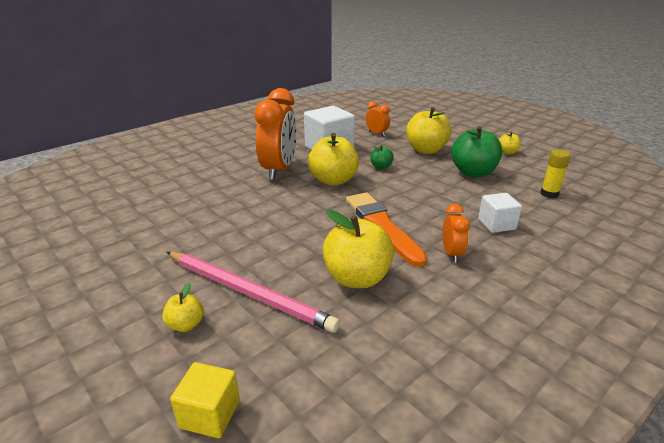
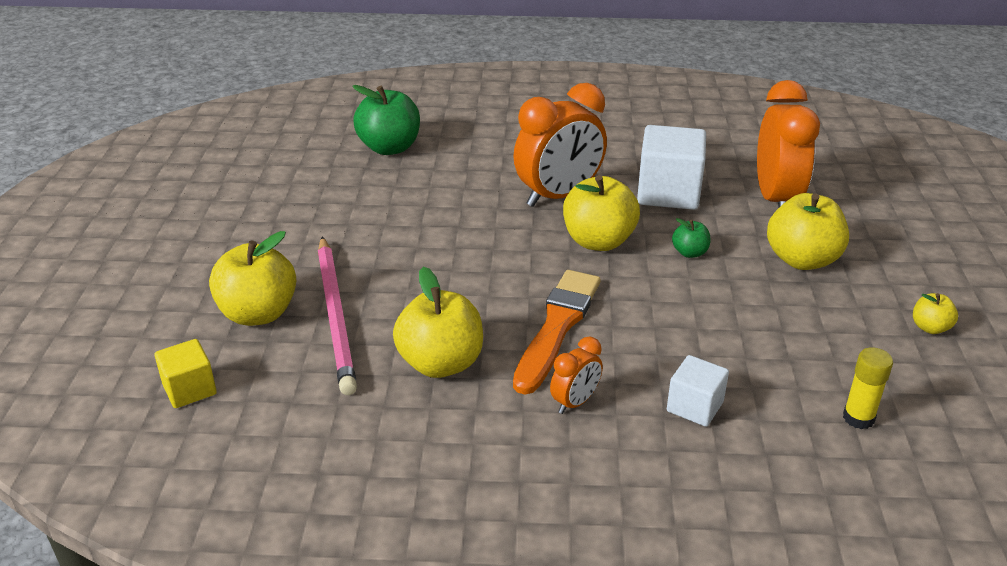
camera: 45 degrees right, 5 degrees up
yellow apple [162,283,204,332] -> yellow apple [209,231,296,326], size x2.03
orange clock [366,101,390,136] -> orange clock [757,80,820,207], size x2.08
green apple [451,126,502,177] -> green apple moved to [352,85,420,155]

